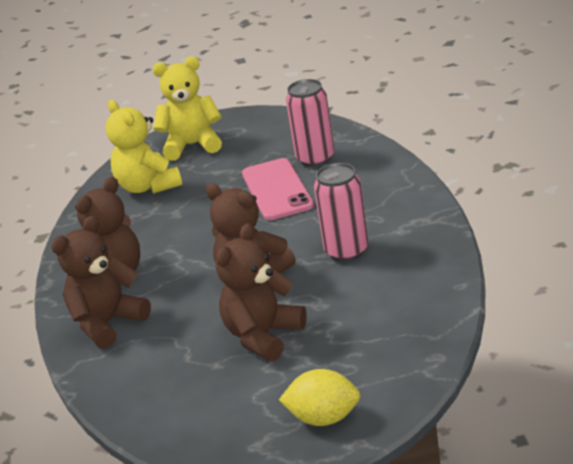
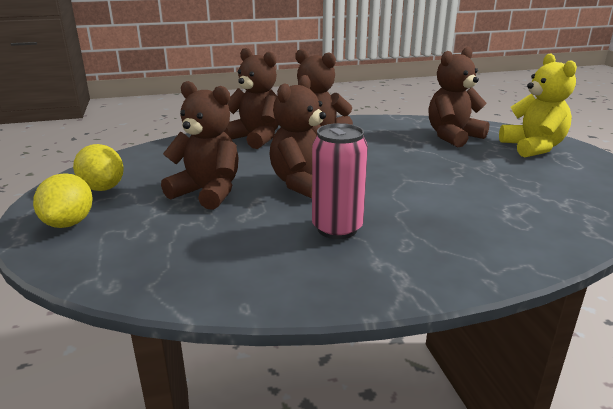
camera: 80 degrees right, 5 degrees down
yellow teddy bear [106,100,182,194] -> brown teddy bear [429,47,489,147]
pink phone [242,158,314,220] -> none
pink can [286,79,334,167] -> none
none -> yellow lemon [73,144,124,191]

